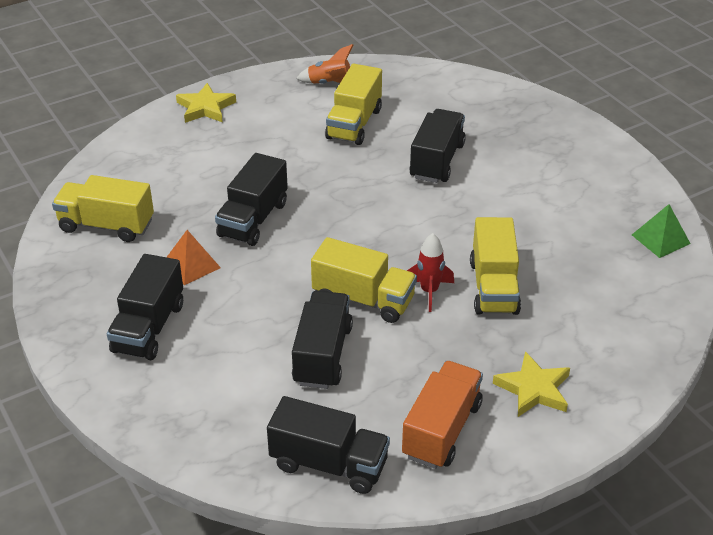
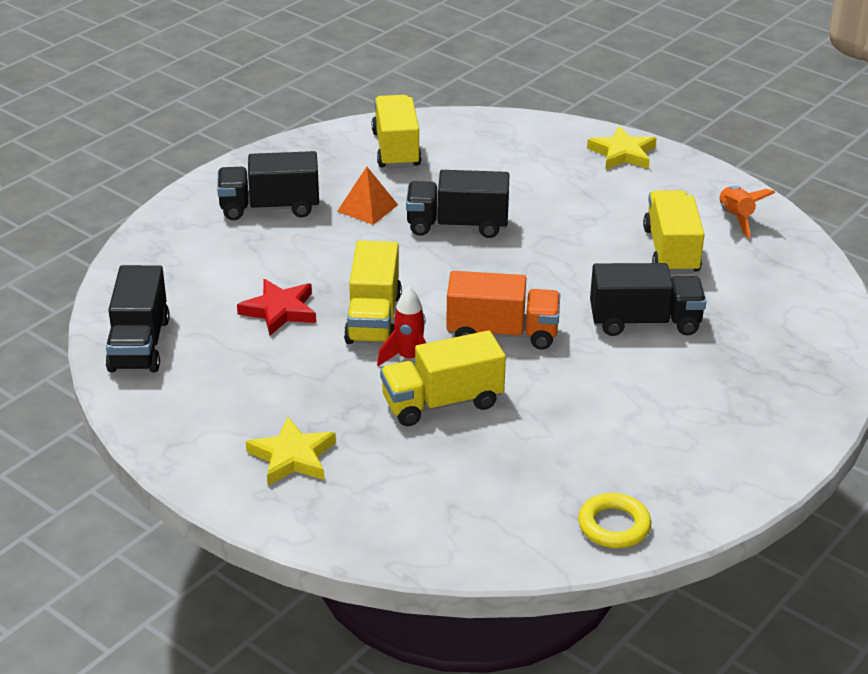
camera: 70 degrees right, 5 degrees down
black truck [292,291,353,389] -> red star [237,279,316,335]
yellow truck [325,64,382,145] -> yellow truck turned 90 degrees clockwise [643,190,705,274]
orange truck [402,361,483,469] -> orange truck moved to [446,271,560,350]
green pyramid [632,204,691,258] -> yellow ring [578,493,651,548]

